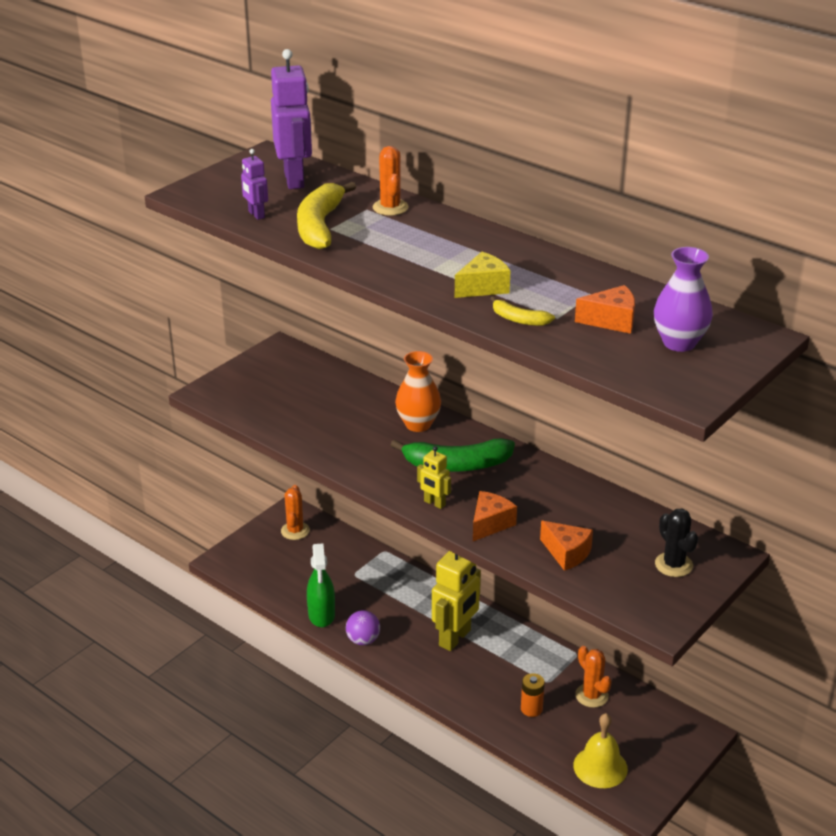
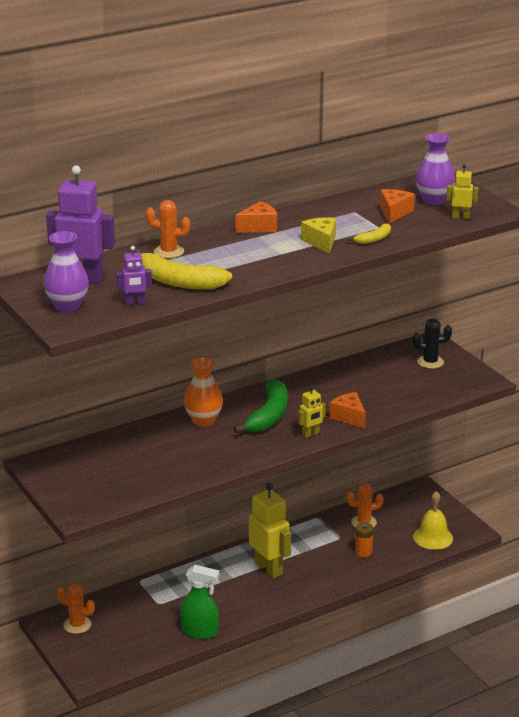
camera: 70 degrees left, 5 degrees down
purple ball [346,610,380,645] -> none
orange cheese [540,521,593,571] -> orange cheese moved to [235,201,277,233]
none -> purple vase [44,231,89,312]
none -> yellow robot [446,164,479,219]

